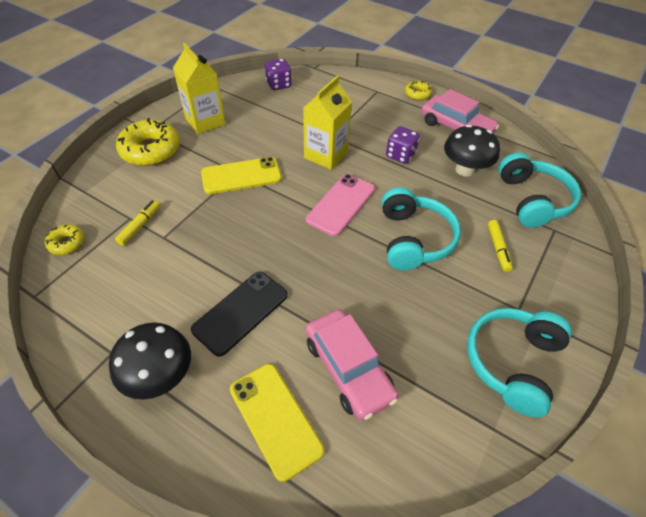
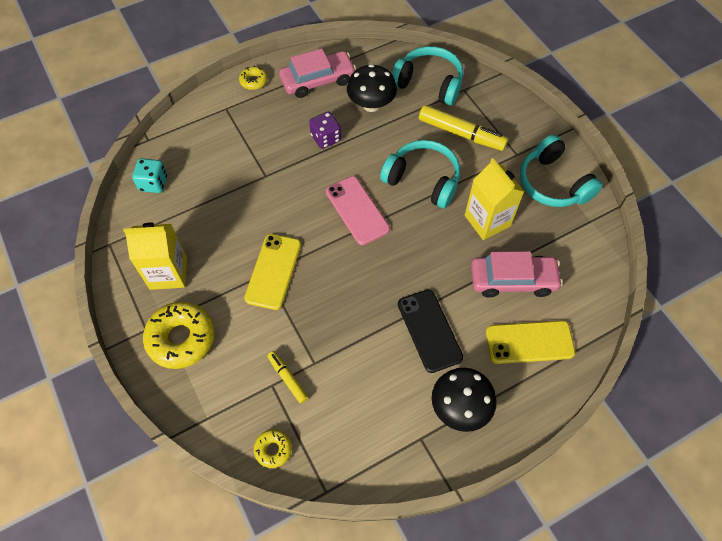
camera: 60 degrees left, 10 degrees up
purple dice [265,59,292,90] -> turquoise dice [132,158,167,193]
yellow carton [303,76,352,170] -> yellow carton moved to [465,158,524,240]
yellow marker [488,220,513,272] -> yellow marker [419,105,508,151], size x1.82

